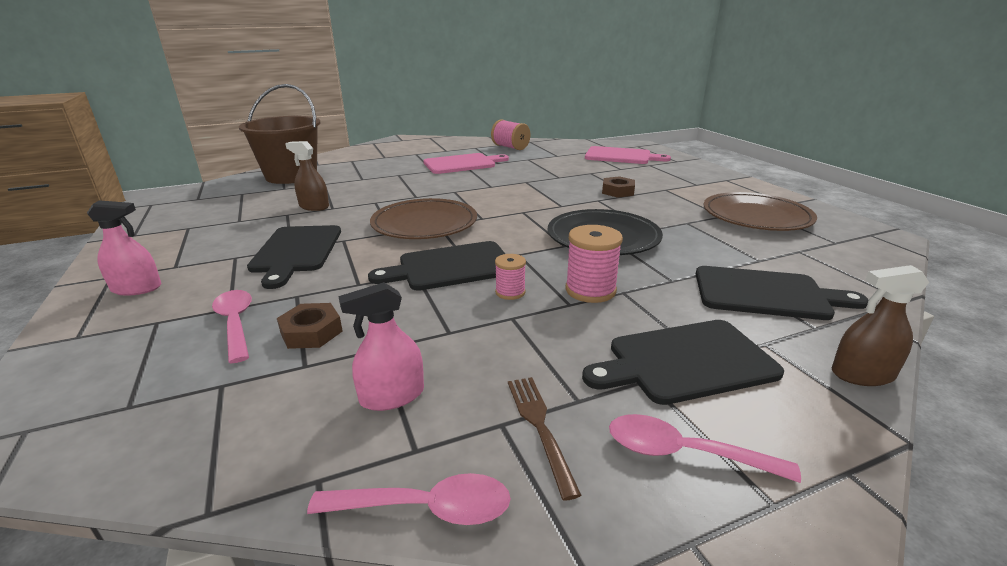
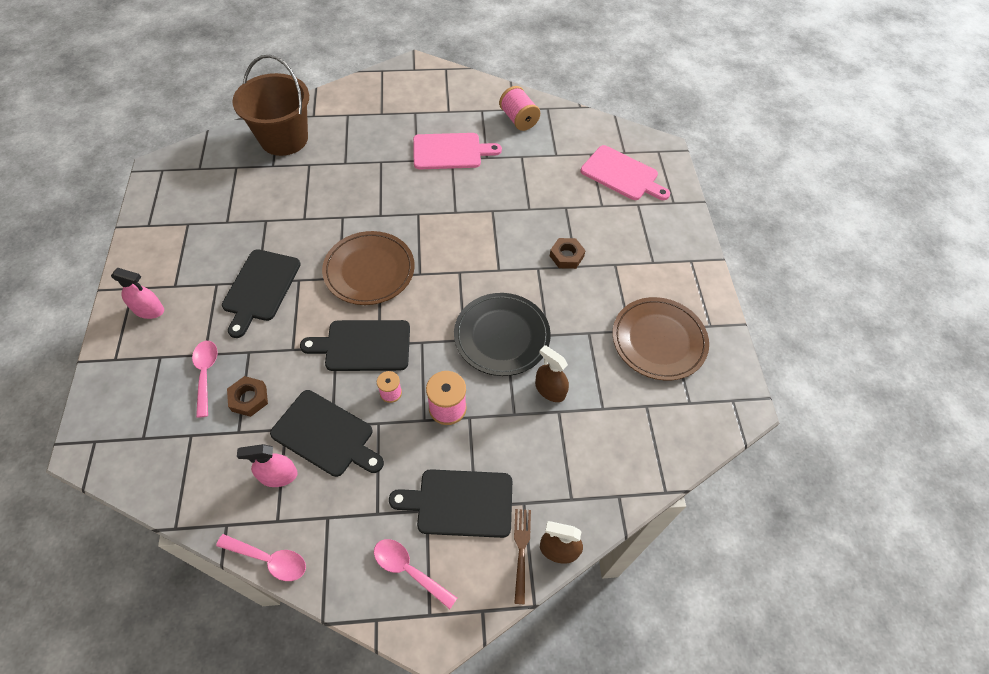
camera: 15 degrees right, 30 degrees up
brown spray bottle [285,141,329,211] -> brown spray bottle moved to [535,345,569,402]
brown fork [508,377,581,501] -> brown fork moved to [514,509,531,604]
black cutting board [696,266,868,320] -> black cutting board moved to [270,390,384,477]

